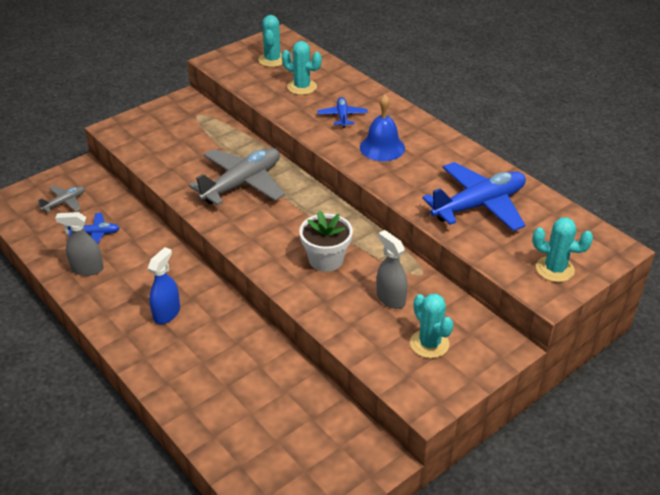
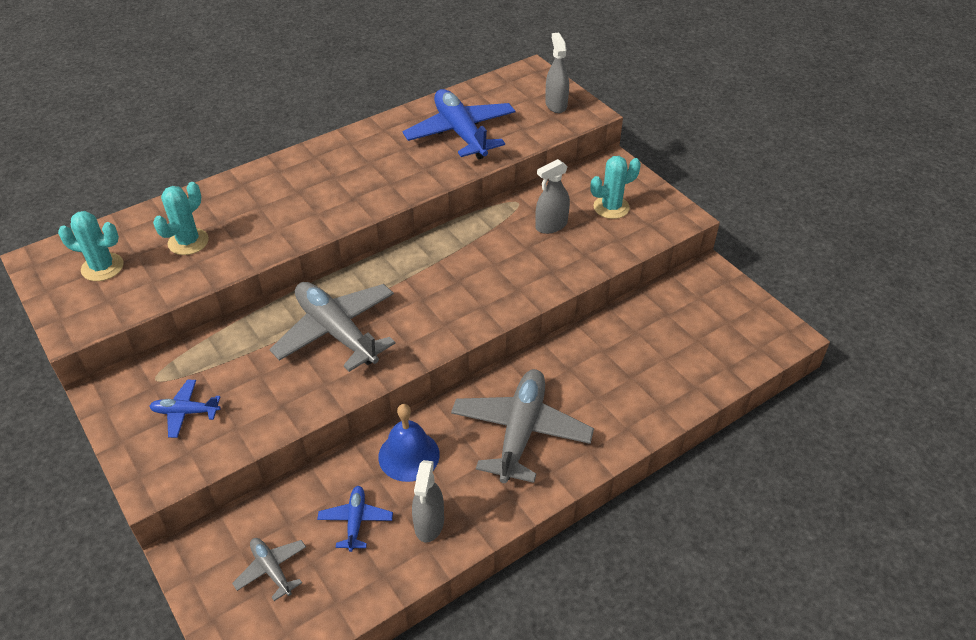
camera: 85 degrees left, 5 degrees up
blue spray bottle [148,247,180,324] -> grey plane [451,369,594,483]
white flower pot [299,210,353,272] -> none
blue plane [318,97,368,128] -> blue plane moved to [149,380,221,438]
blue bell [360,95,405,161] -> blue bell moved to [378,404,440,482]
turquoise cactus [532,217,593,282] -> grey spray bottle [545,33,569,113]

